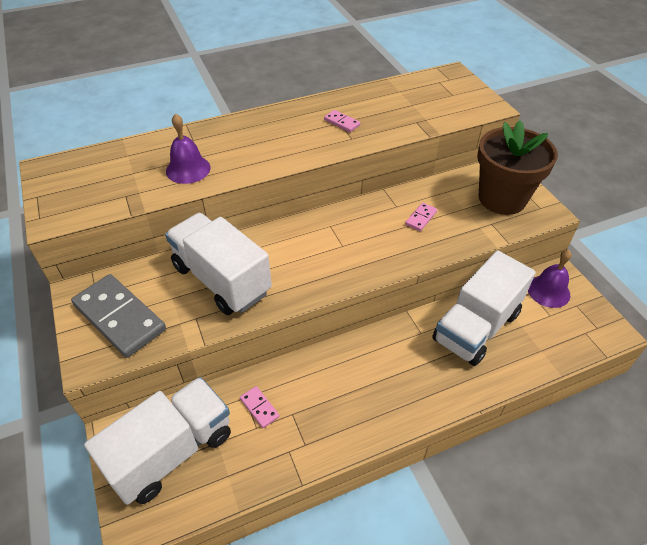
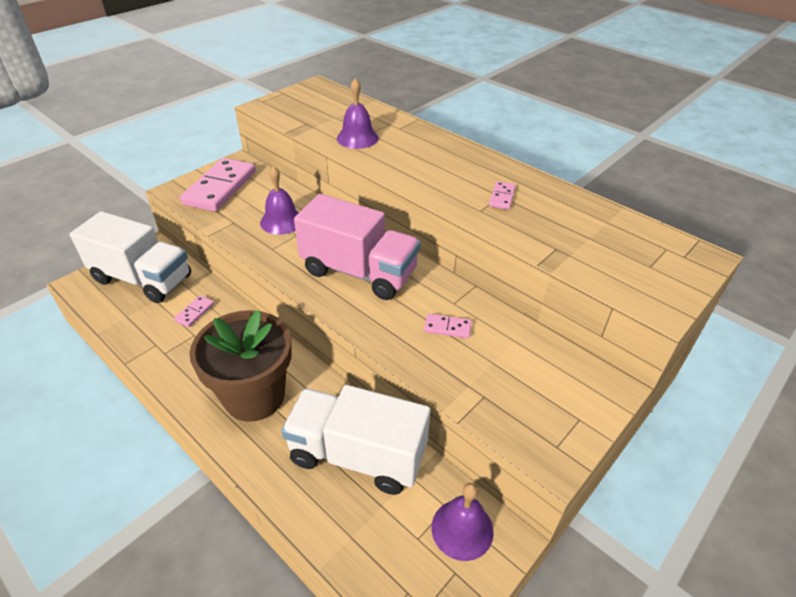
camera: 65 degrees right, 5 degrees down
grey domino [71,274,166,358] -> pink domino [180,158,256,212]
white truck [165,213,272,315] -> purple bell [260,166,299,235]
brown flower pot [477,120,558,215] -> brown flower pot moved to [190,310,292,422]
none -> pink truck [294,194,420,300]

